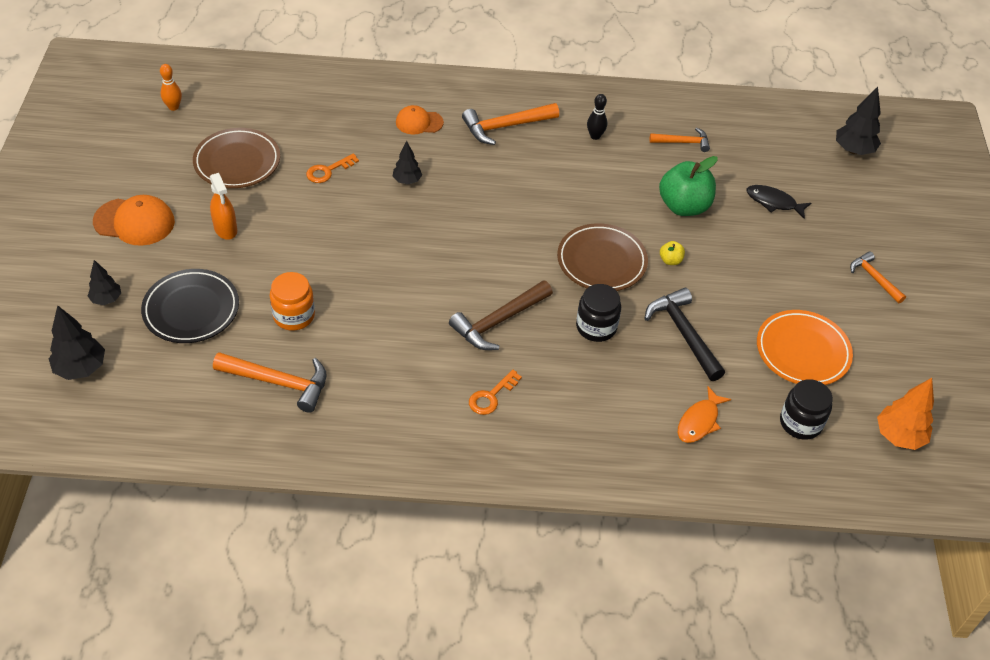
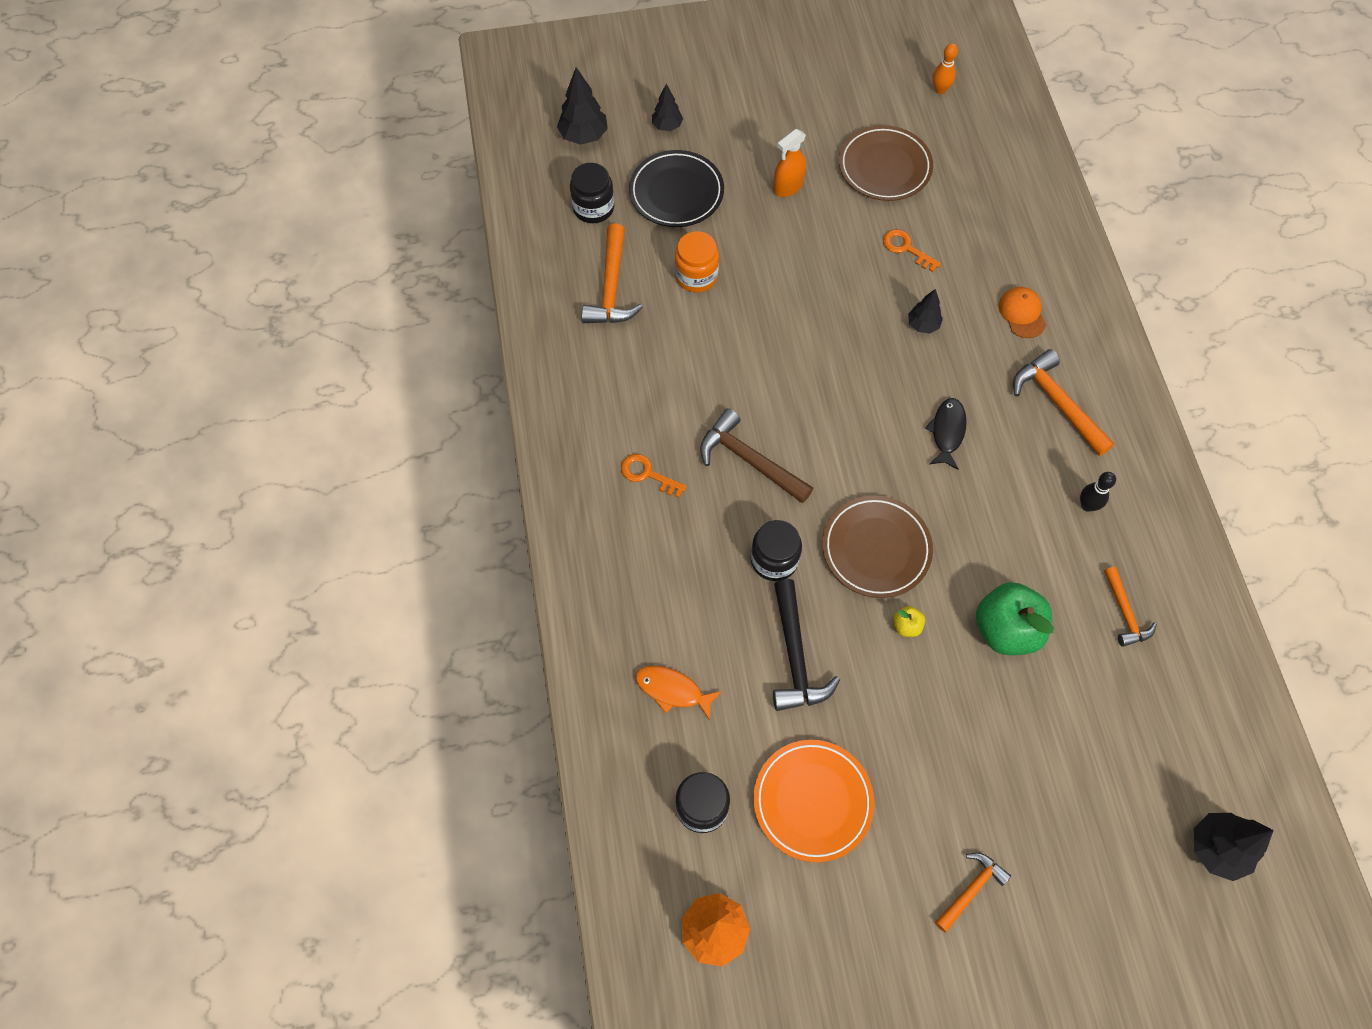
camera: 80 degrees right, 15 degrees up
orange cap [93,195,175,246] -> none
black hammer [644,288,725,381] -> black hammer turned 120 degrees clockwise [773,579,840,711]
black fish [747,185,811,219] -> black fish moved to [925,398,967,470]
none -> black jar [570,163,614,223]

